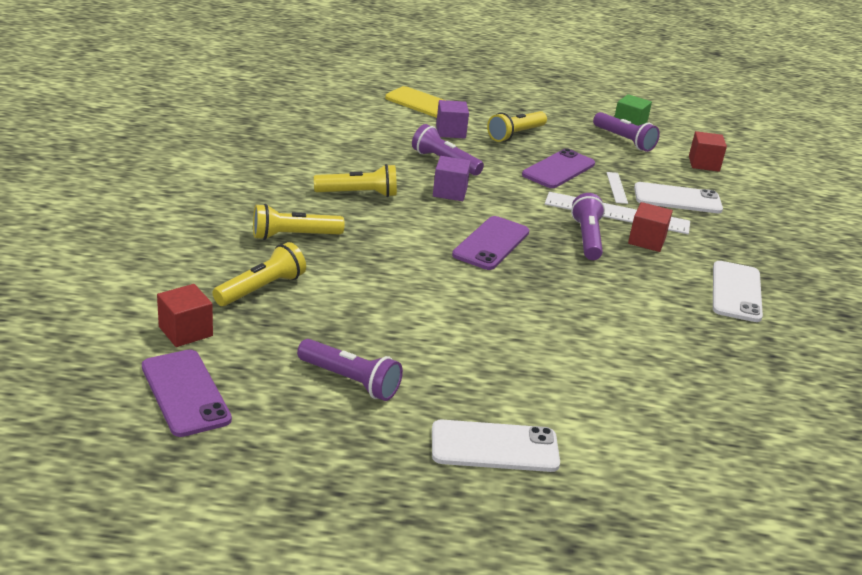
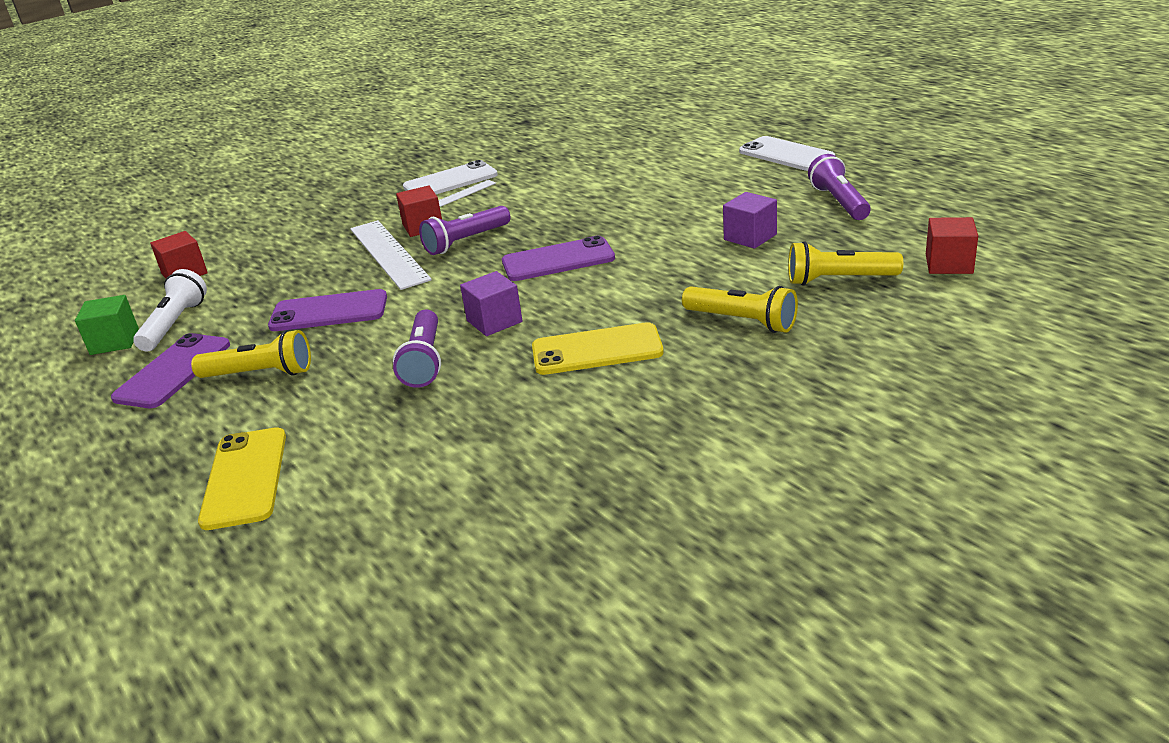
camera: 125 degrees left, 0 degrees up
purple phone [142,350,232,437] -> purple phone moved to [111,333,230,408]
yellow flashlight [314,164,397,197] -> yellow phone [532,322,664,375]
purple cube [436,100,469,138] -> purple cube moved to [723,192,777,249]
purple flashlight [593,112,660,152] -> white flashlight [133,269,207,351]
white ruler [606,172,628,204] -> white ruler moved to [438,180,496,207]
white phone [634,182,723,213] -> none

